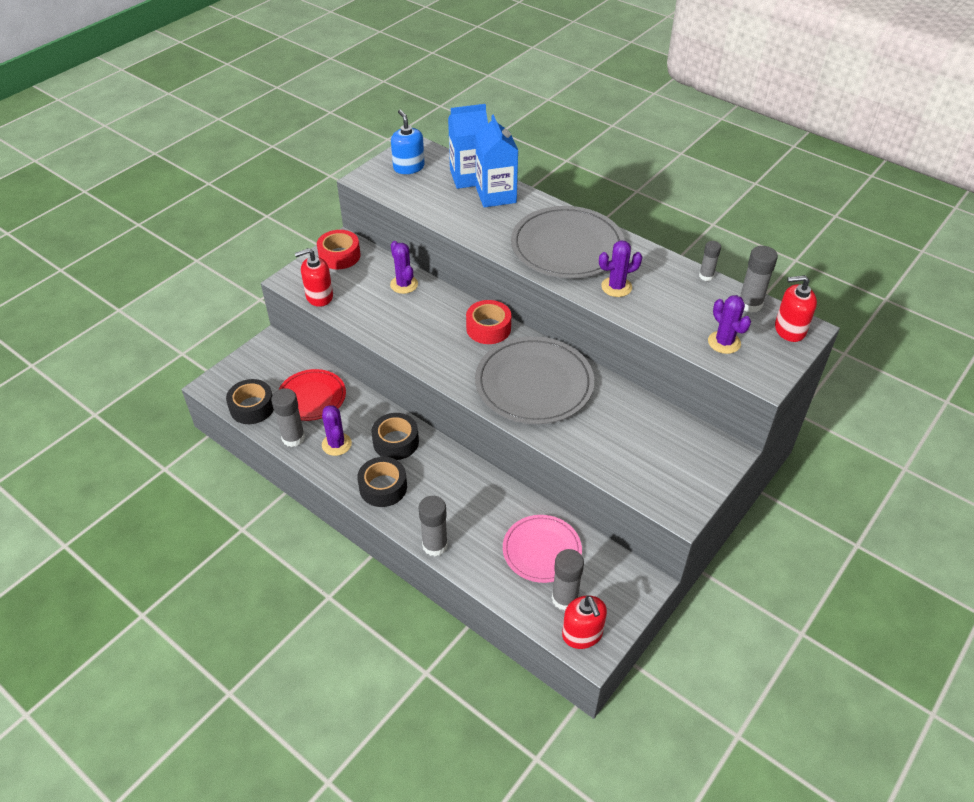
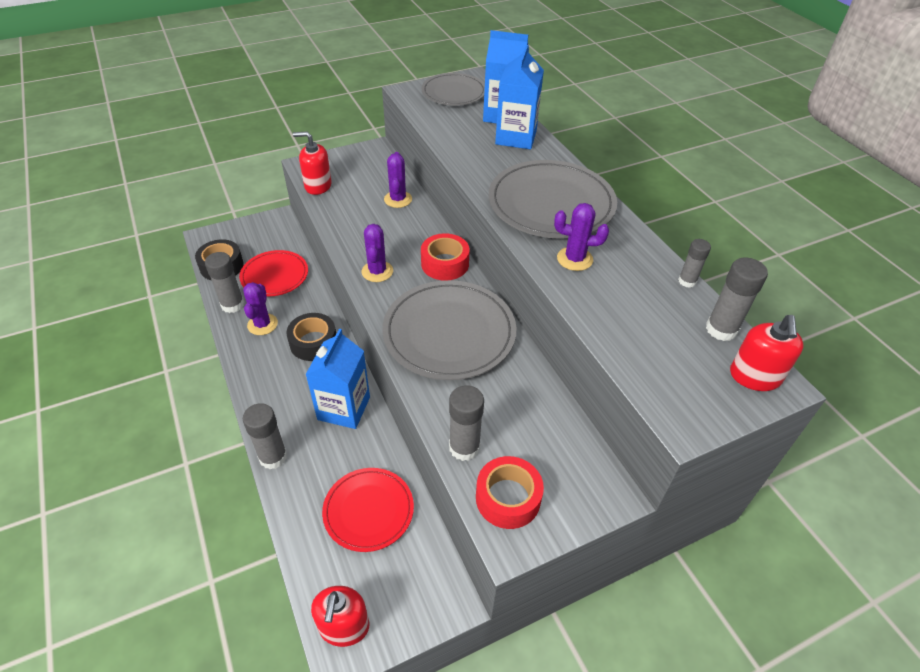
camera: 25 degrees right, 0 degrees up
red tape [317,230,360,269] -> red tape moved to [476,456,544,529]
black tape [357,457,407,507] -> none
blue soap dispenser [391,110,425,174] -> grey plate [421,73,485,106]
pink plate [503,515,582,583] -> red plate [322,468,414,552]
grey glue stick [552,549,584,610] -> grey glue stick moved to [449,385,484,461]
purple cactus [708,295,751,354] -> purple cactus moved to [361,224,393,282]
red soap dispenser [775,275,817,342] -> red soap dispenser turned 105 degrees counterclockwise [730,315,804,391]
none -> blue carton [306,329,370,429]

